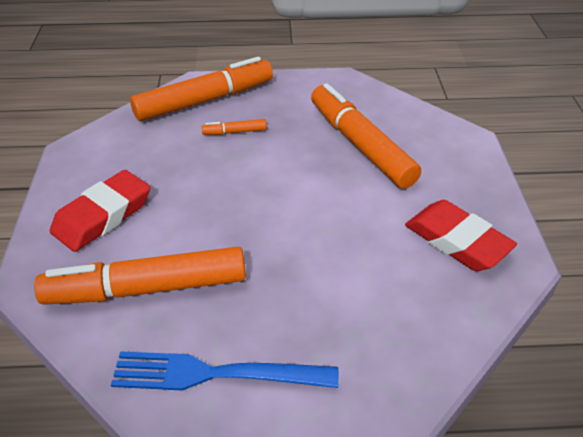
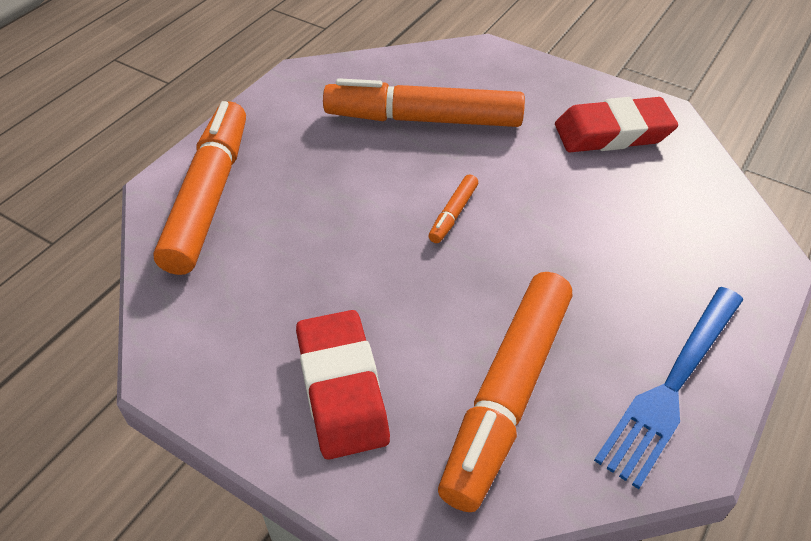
camera: 55 degrees left, 5 degrees up
orange marker [202,119,267,135] -> orange marker moved to [429,174,478,243]

